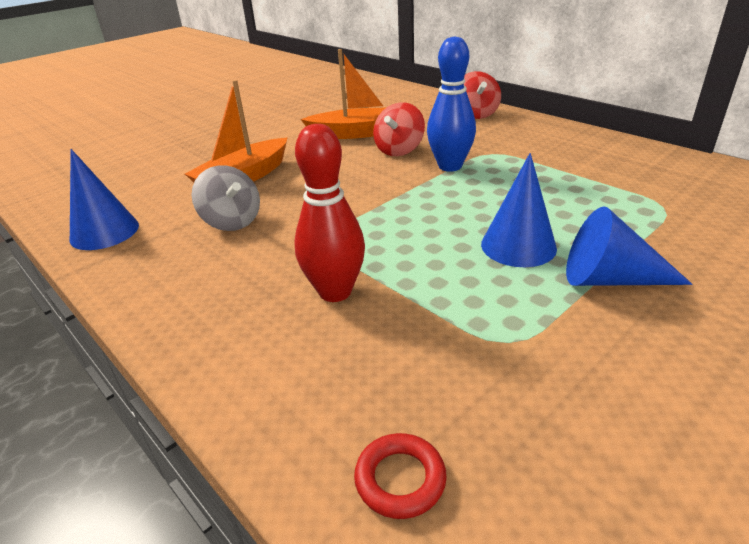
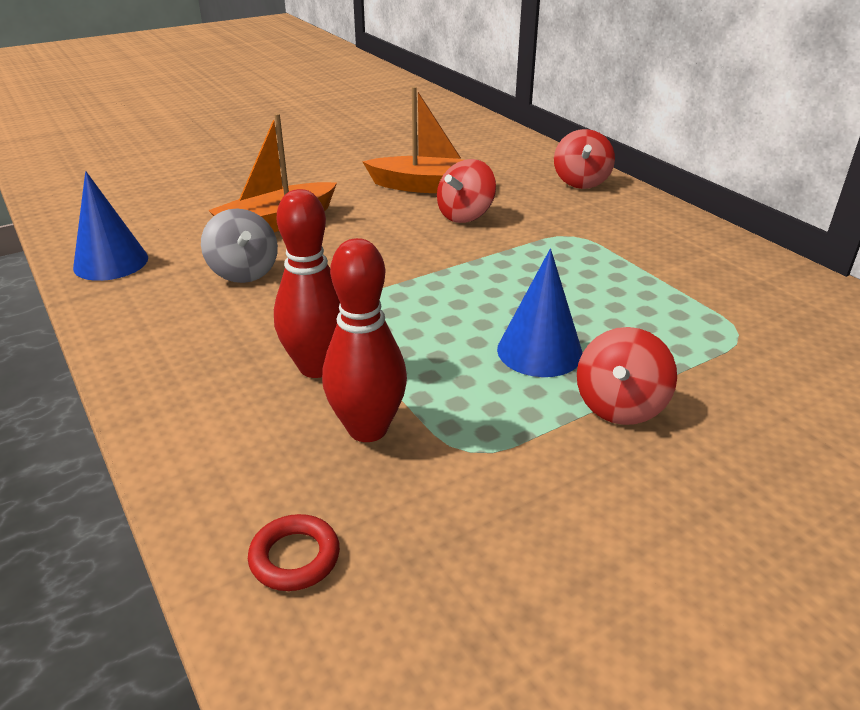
camera: 10 degrees right, 0 degrees up
blue bowling pin [427,36,476,172] -> none
blue cone [566,206,693,286] -> red spinning top [577,327,677,425]
none -> red bowling pin [322,238,407,442]

